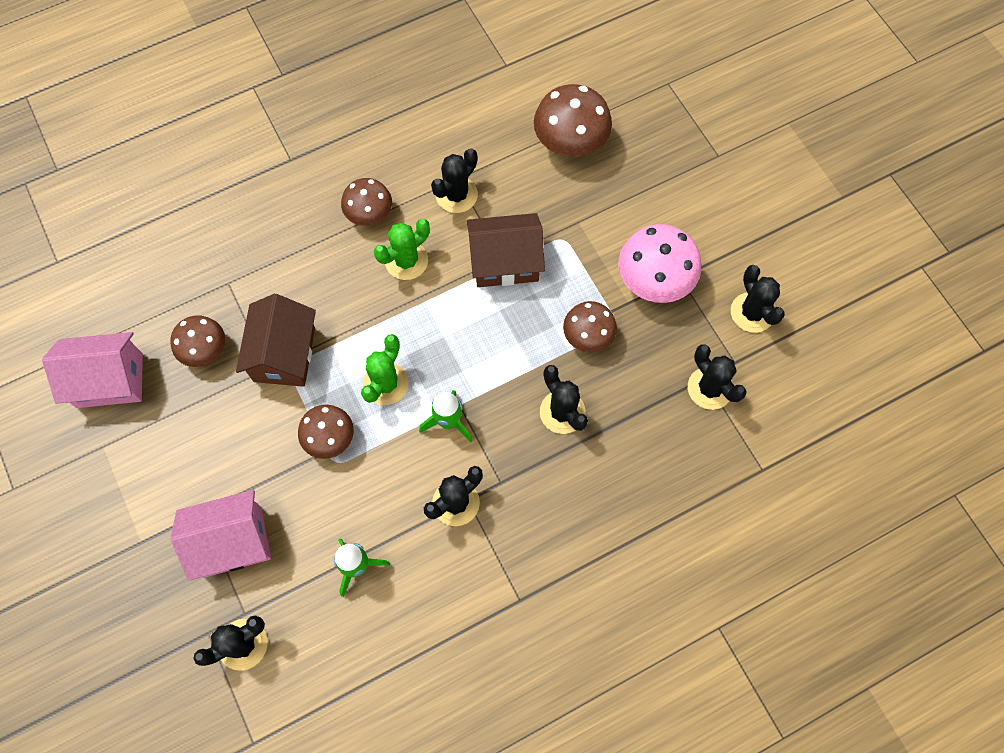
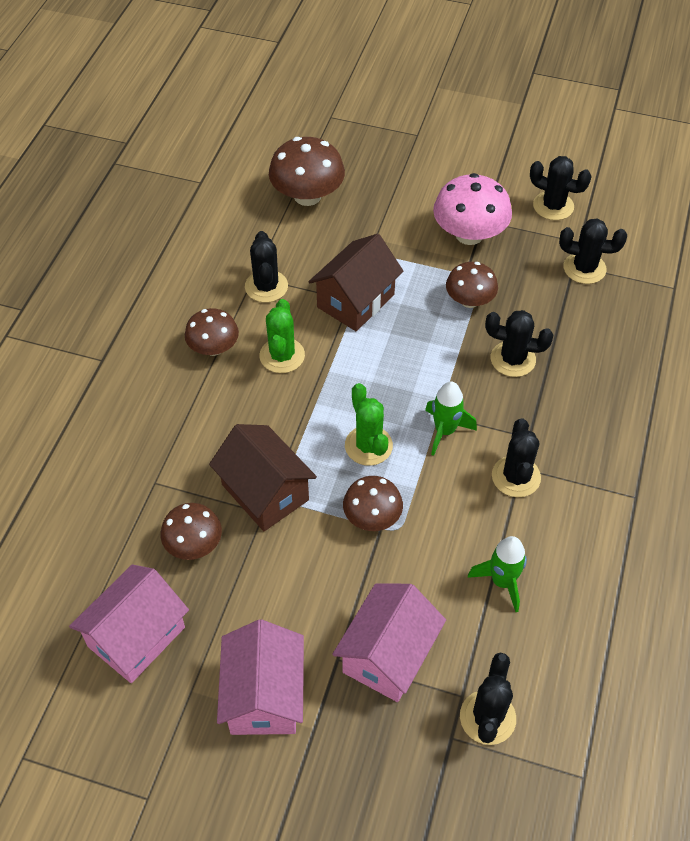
camera: 45 degrees left, 15 degrees down
none -> pink house [217,620,304,735]

